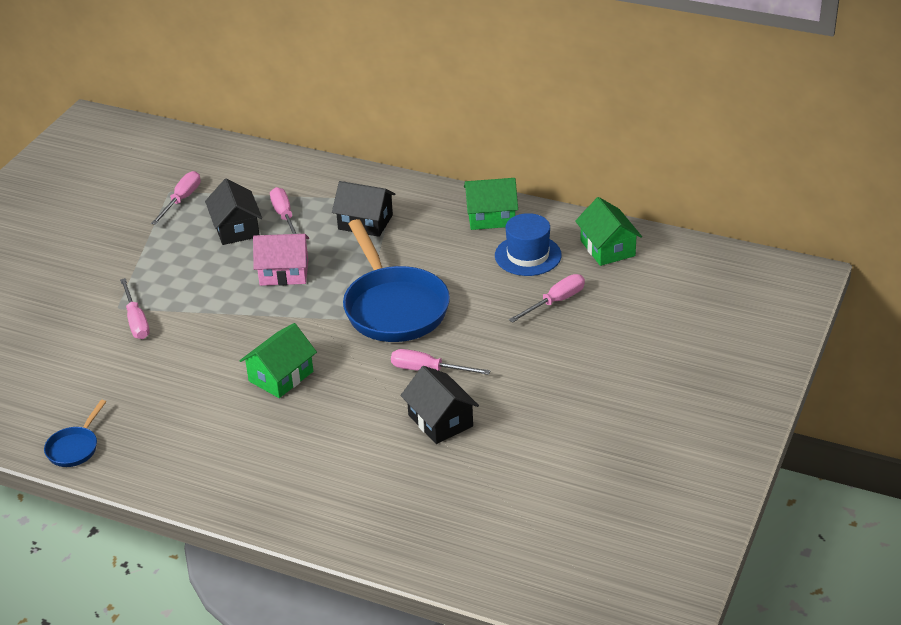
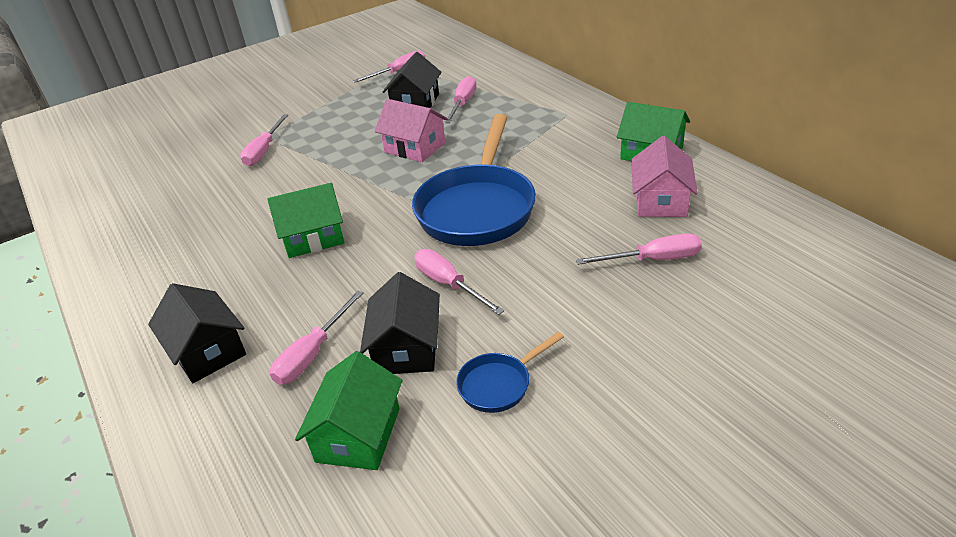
camera: 35 degrees right, 0 degrees up
blue pan [44,400,106,467] -> blue pan moved to [456,332,564,413]
black house [332,181,395,237] -> black house moved to [148,283,246,383]
blue hat [495,213,562,276] -> pink house [631,136,698,217]
green house [575,197,642,266] -> green house moved to [295,351,402,470]
none -> pink screwdriver [270,290,364,385]

